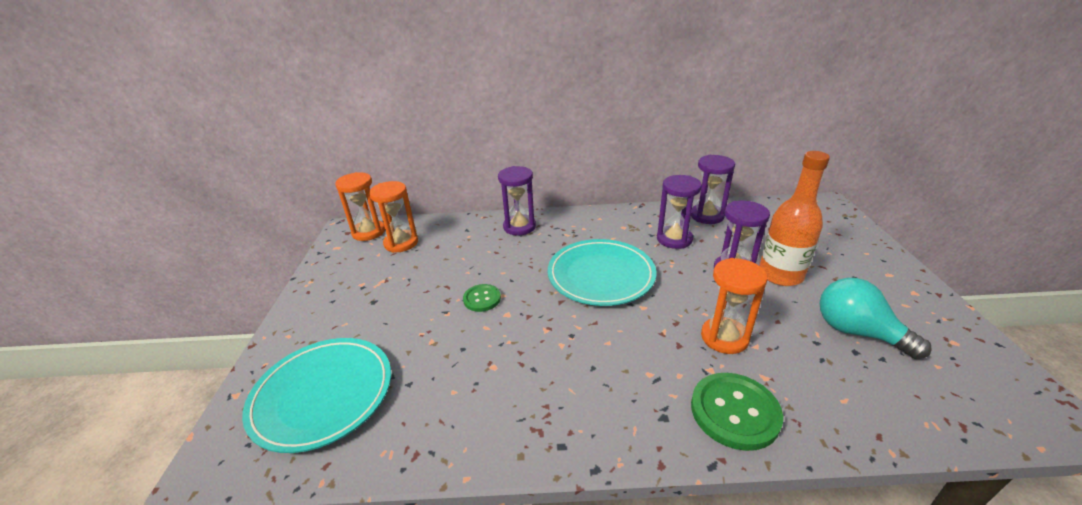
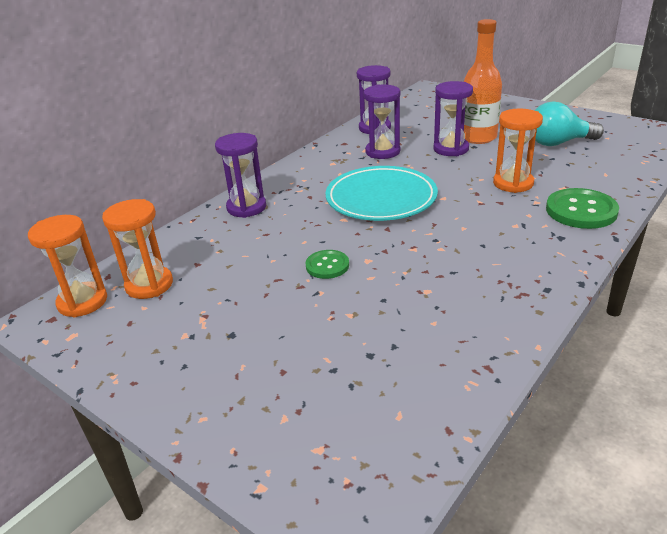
camera: 50 degrees left, 0 degrees up
turquoise plate [242,338,391,453] -> none

